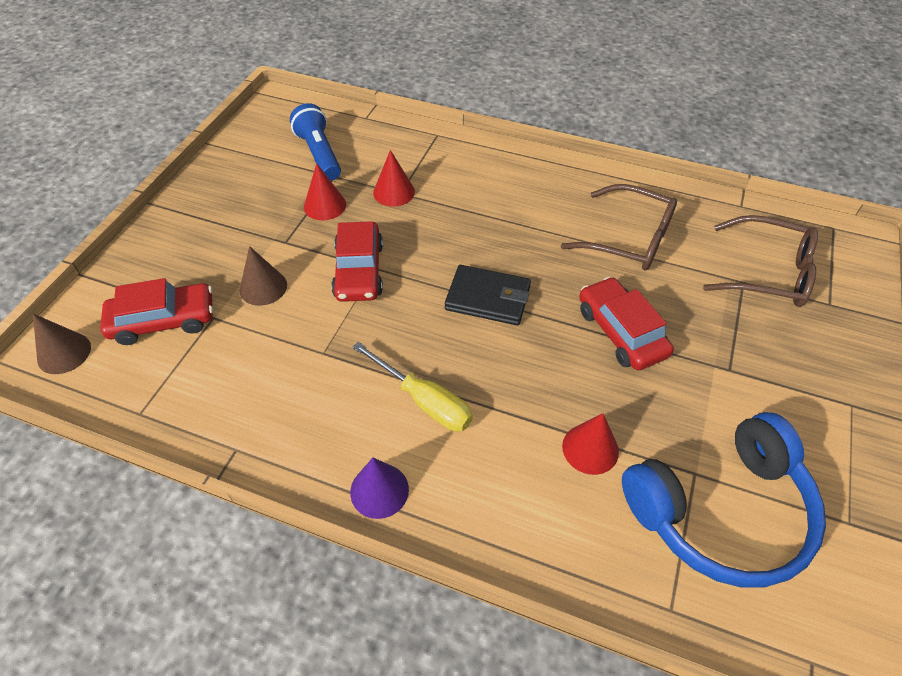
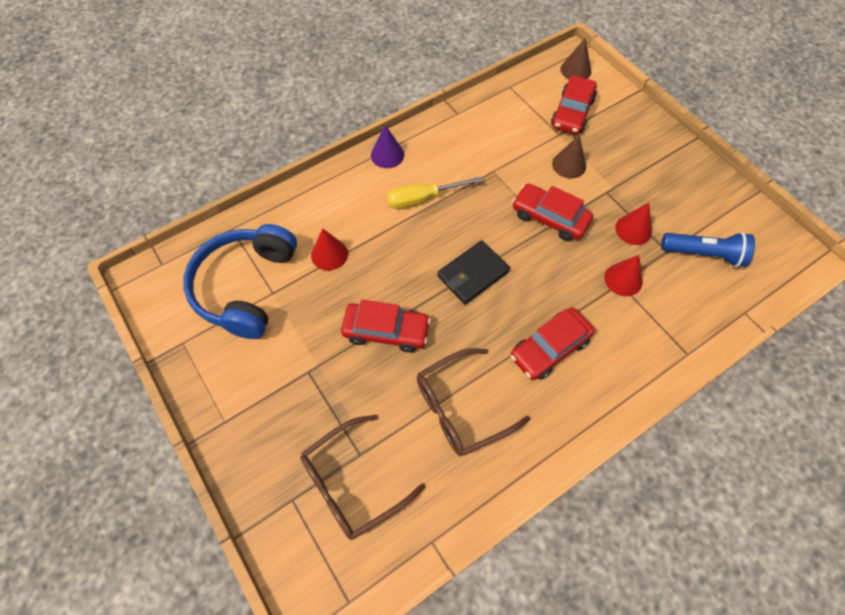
camera: 125 degrees right, 10 degrees up
none -> red car [510,307,595,380]

